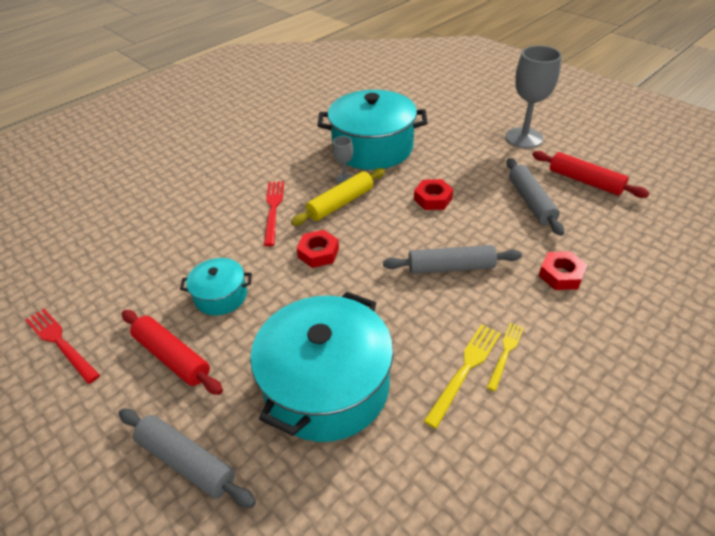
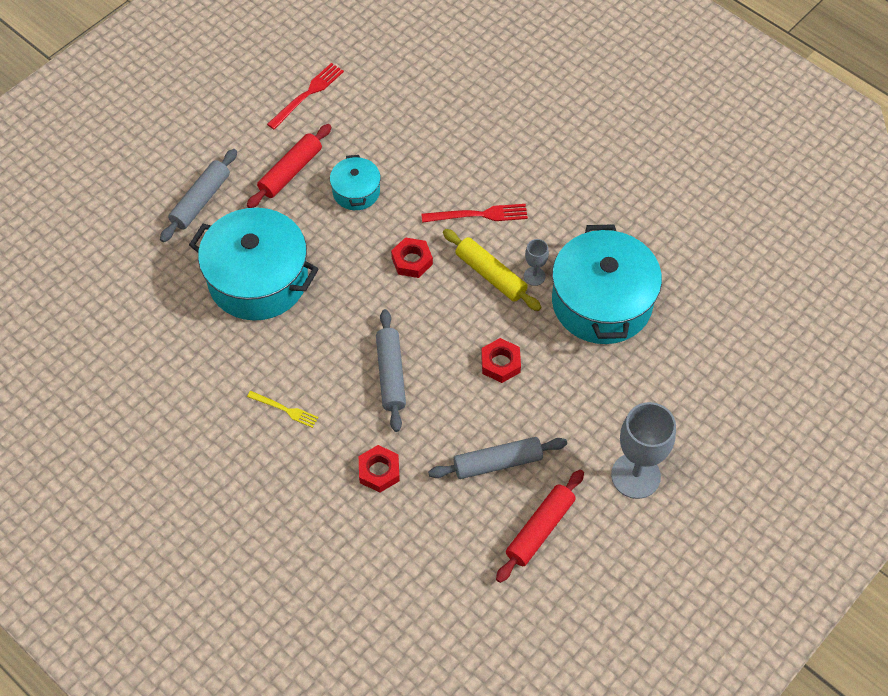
camera: 85 degrees right, 15 degrees up
yellow fork [424,324,501,429] -> none

